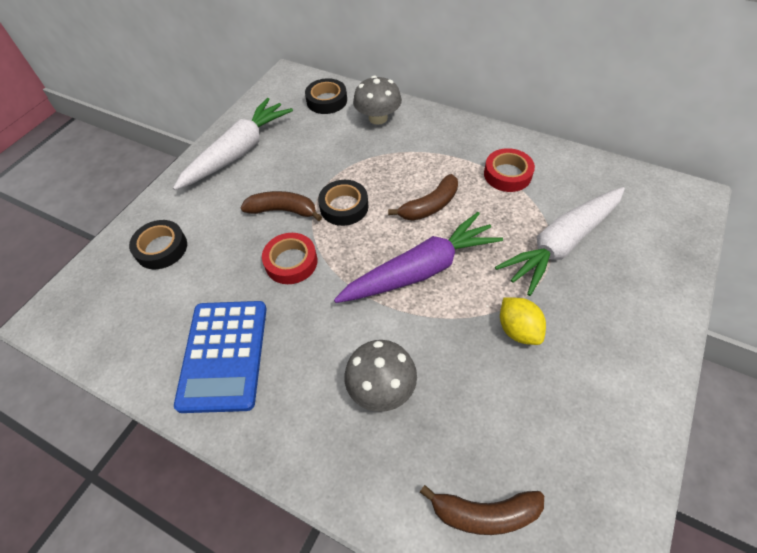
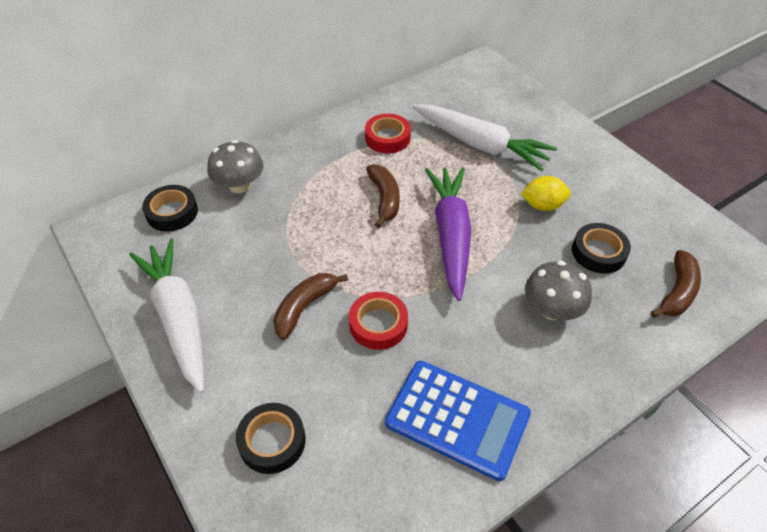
camera: 65 degrees left, 5 degrees down
black tape [318,180,369,226] -> black tape moved to [572,223,631,274]
white carrot [495,187,625,296] -> white carrot turned 45 degrees counterclockwise [413,104,557,171]

